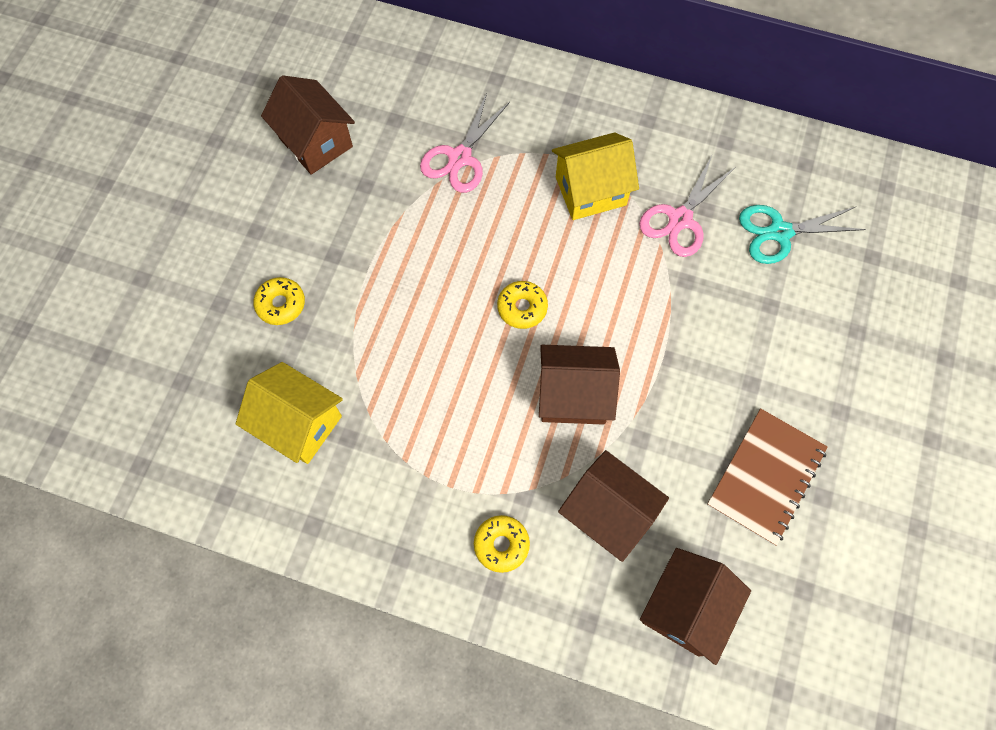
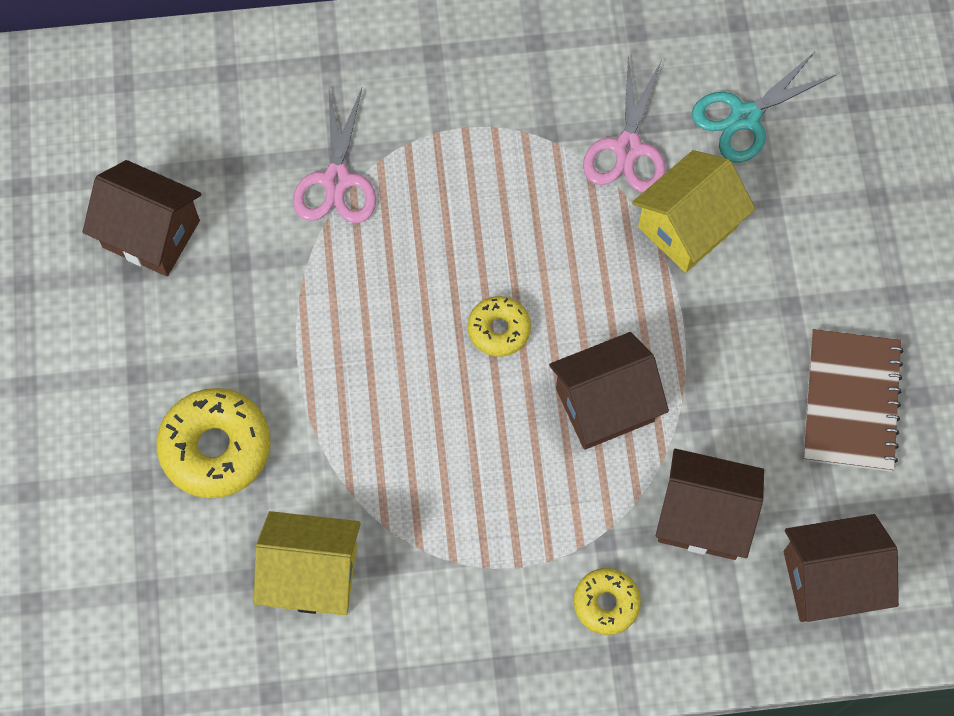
camera: 25 degrees left, 0 degrees up
yellow donut [253,277,305,325] -> yellow donut [157,388,271,498], size x1.73
yellow house [552,132,639,220] -> yellow house moved to [632,150,755,273]
brown house [640,548,751,665] -> brown house turned 75 degrees clockwise [784,514,899,622]

